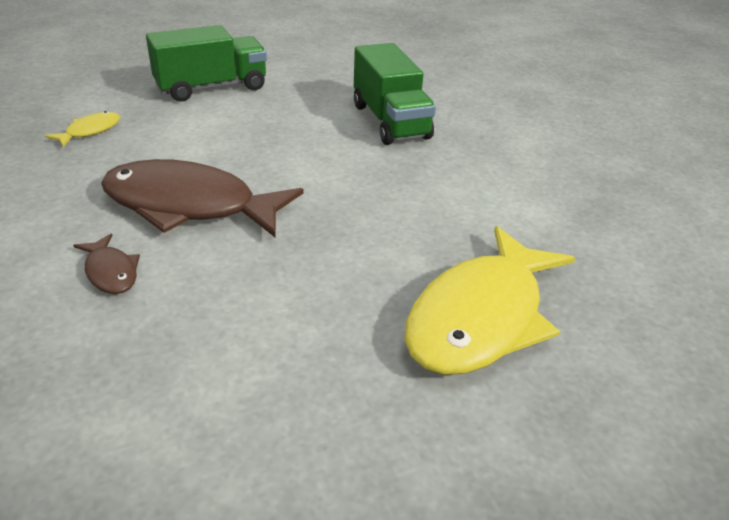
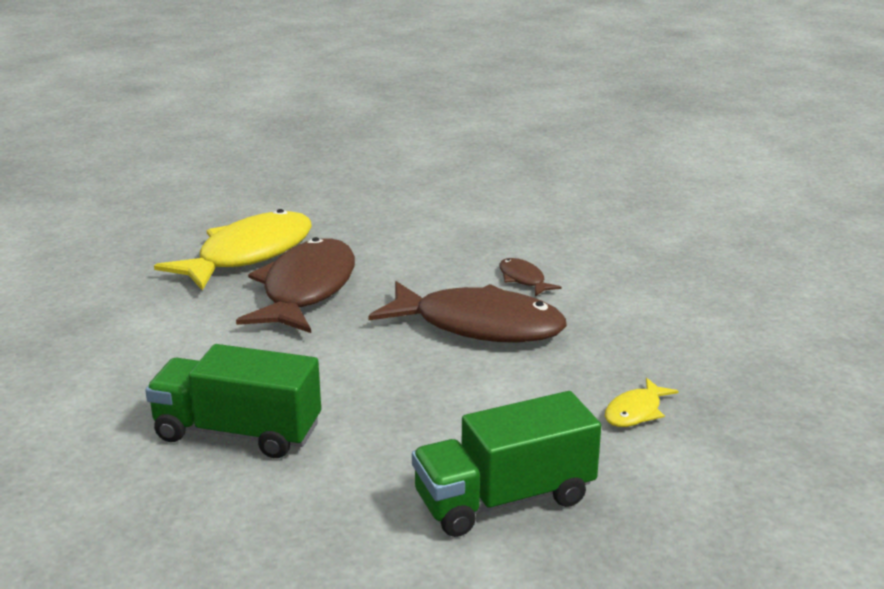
camera: 175 degrees left, 10 degrees down
green truck [354,43,436,145] -> green truck turned 60 degrees counterclockwise [145,344,321,458]
none -> brown fish [236,237,355,333]

